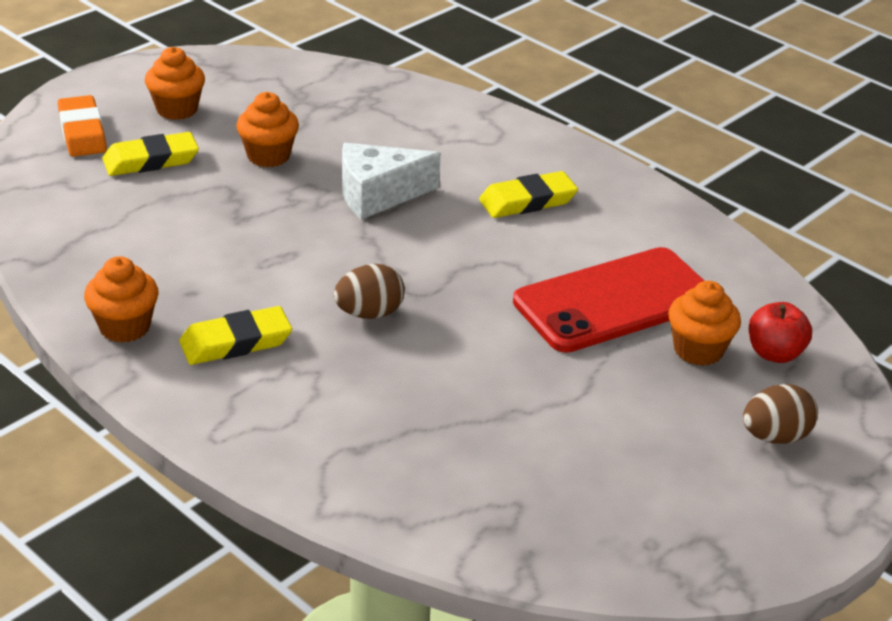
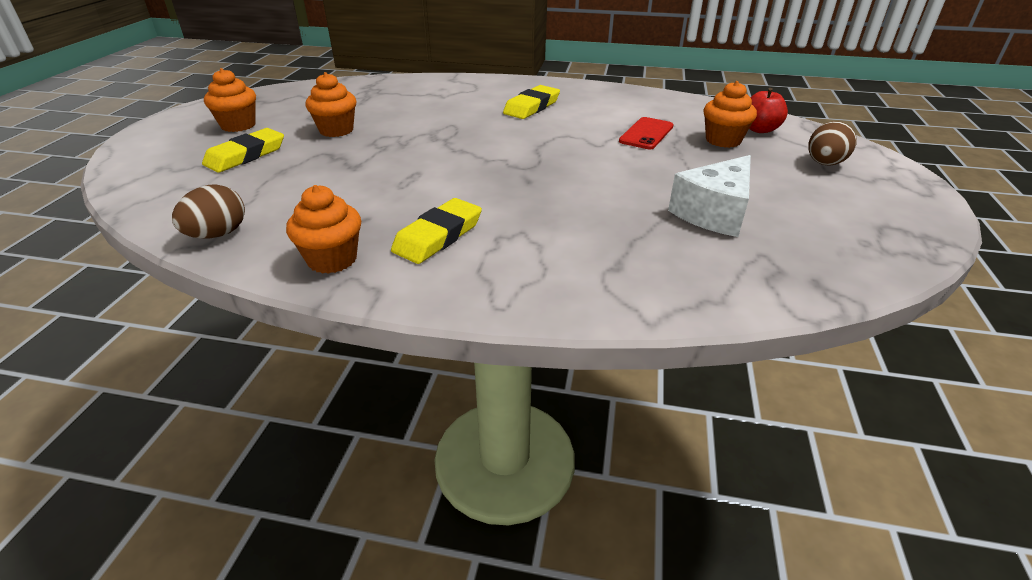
camera: 30 degrees left, 0 degrees up
orange eraser [58,95,107,157] -> none
brown egg [333,264,405,319] -> brown egg moved to [172,184,245,239]
white cheese [342,143,441,220] -> white cheese moved to [668,155,751,237]
red phone [513,247,704,353] -> red phone [619,117,674,149], size x0.50

